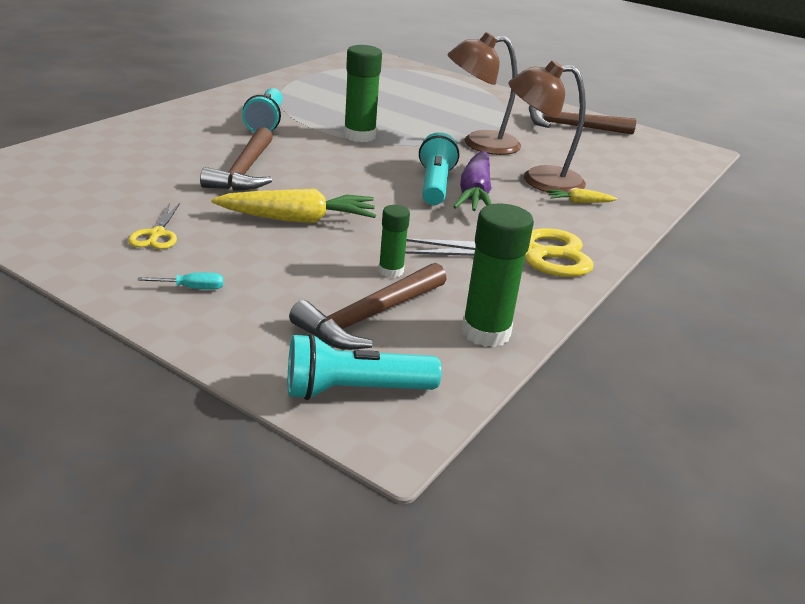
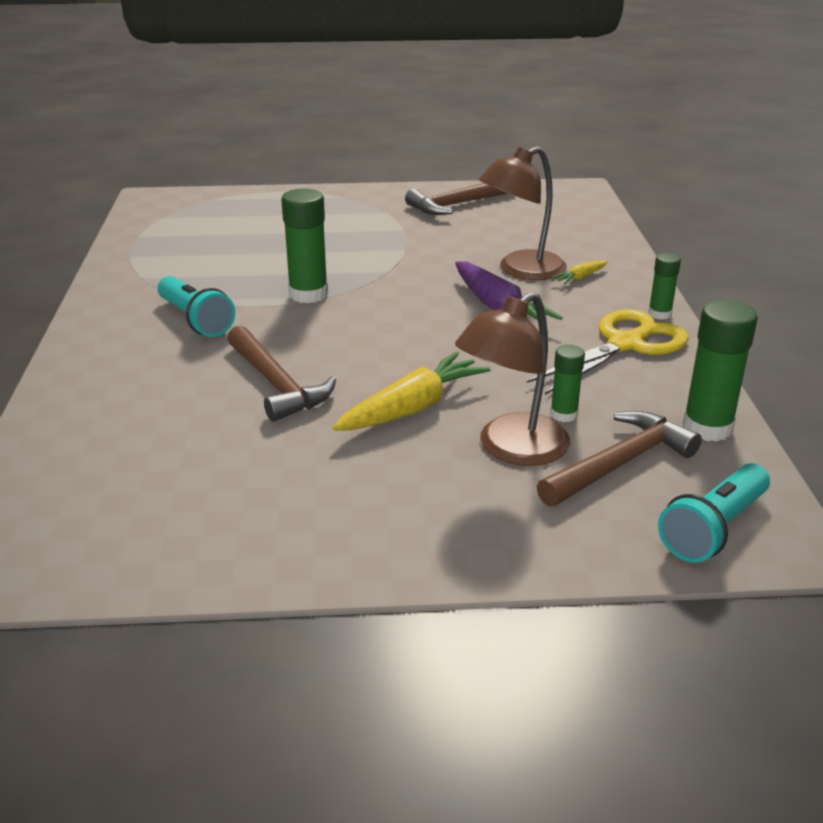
camera: 35 degrees left, 0 degrees up
yellow scissors [128,203,180,249] -> none
turquoise screwdriver [137,273,224,290] -> none
brown hammer [289,263,447,350] -> brown hammer turned 135 degrees counterclockwise [537,411,702,507]
turquoise flashlight [419,132,459,205] -> none
brown lamp [447,32,521,155] -> brown lamp moved to [455,292,570,466]
none -> green glue stick [648,253,681,320]

